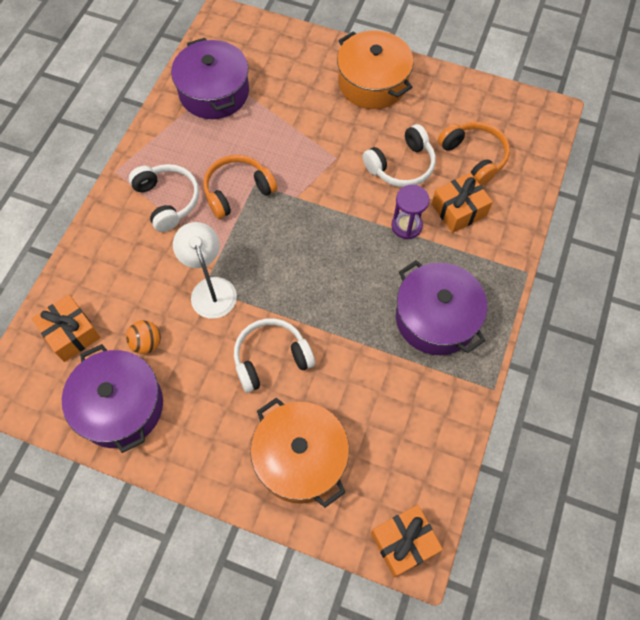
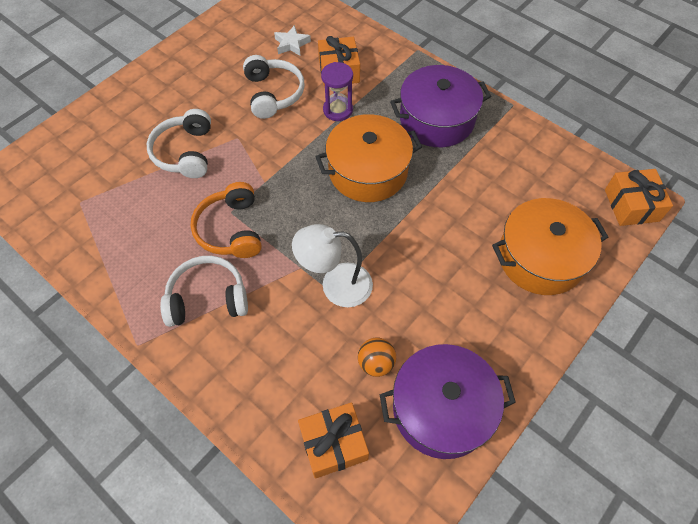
camera: 70 degrees left, 5 degrees down
purple pot [171,38,249,119] -> none
white headphones [234,318,315,393] -> white headphones moved to [147,109,211,178]
orange pot [337,30,414,109] -> orange pot moved to [315,114,422,202]
orange headphones [438,121,510,186] -> white star [274,25,311,56]

